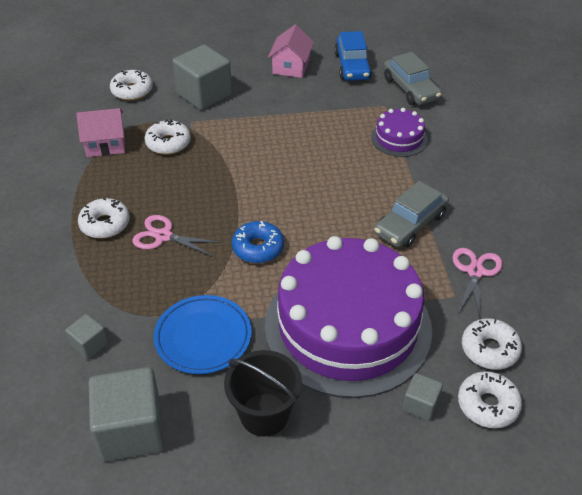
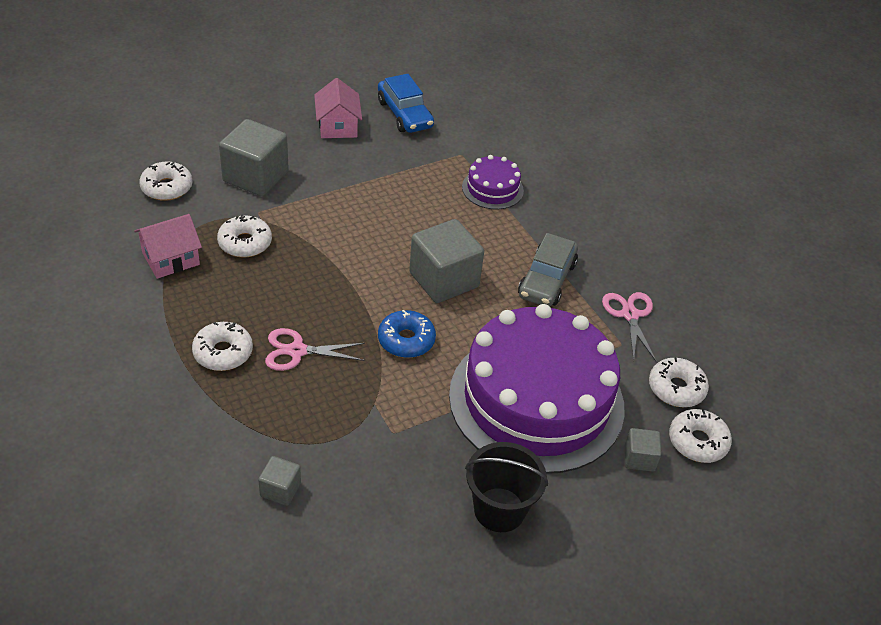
camera: 25 degrees left, 0 degrees up
grey cube [89,367,165,461] -> grey cube moved to [409,219,484,303]
blue plate [154,295,252,374] -> none
grey car [384,52,441,105] -> none

